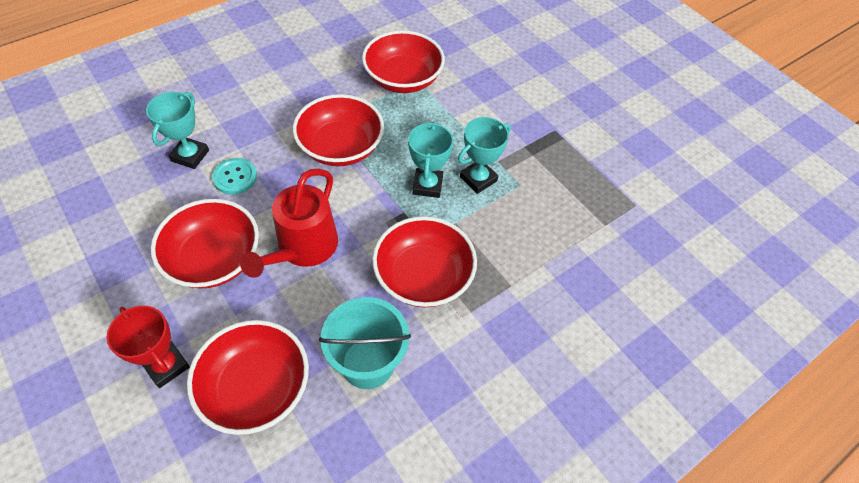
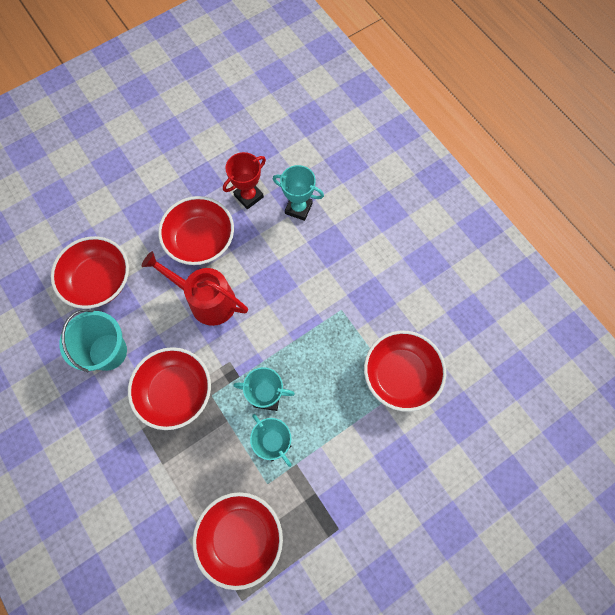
camera: 95 degrees right, 15 degrees up
red trophy [106,305,190,388] -> red trophy moved to [223,152,266,209]
turquoise button [212,158,257,195] -> none
red bowl [293,94,384,166] -> red bowl moved to [193,492,283,590]

